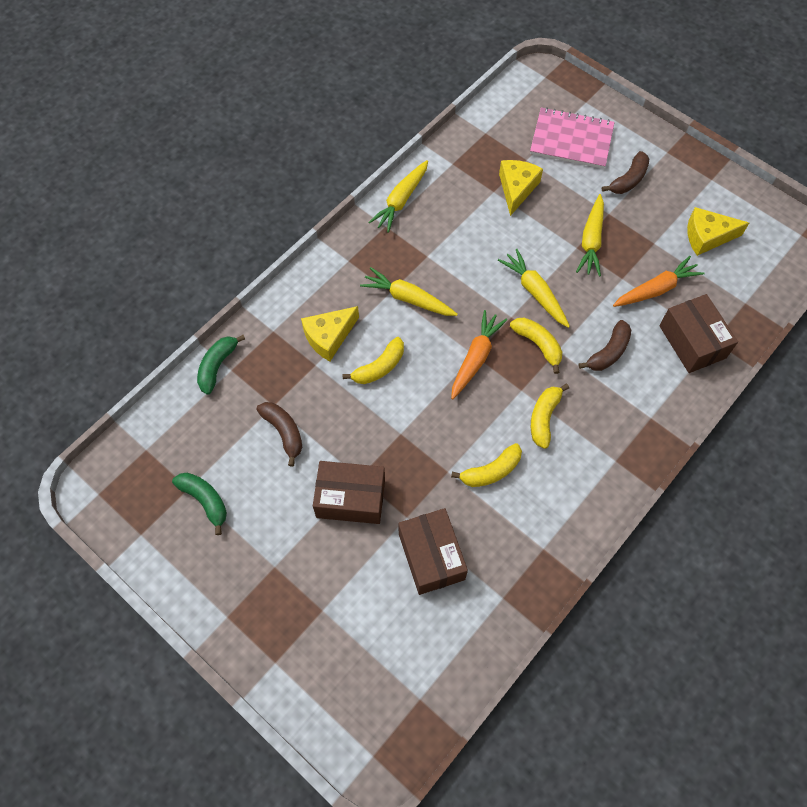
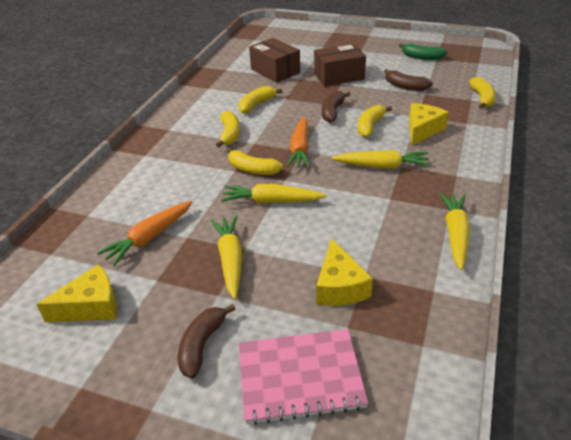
camera: 160 degrees right, 25 degrees down
green banana [197,335,245,395] -> yellow banana [469,77,496,109]
yellow carrot [498,249,570,328] -> yellow carrot turned 150 degrees clockwise [221,184,326,203]
brown banana [579,320,631,371] -> brown banana moved to [322,91,351,123]
brown box [659,294,738,373] -> none

